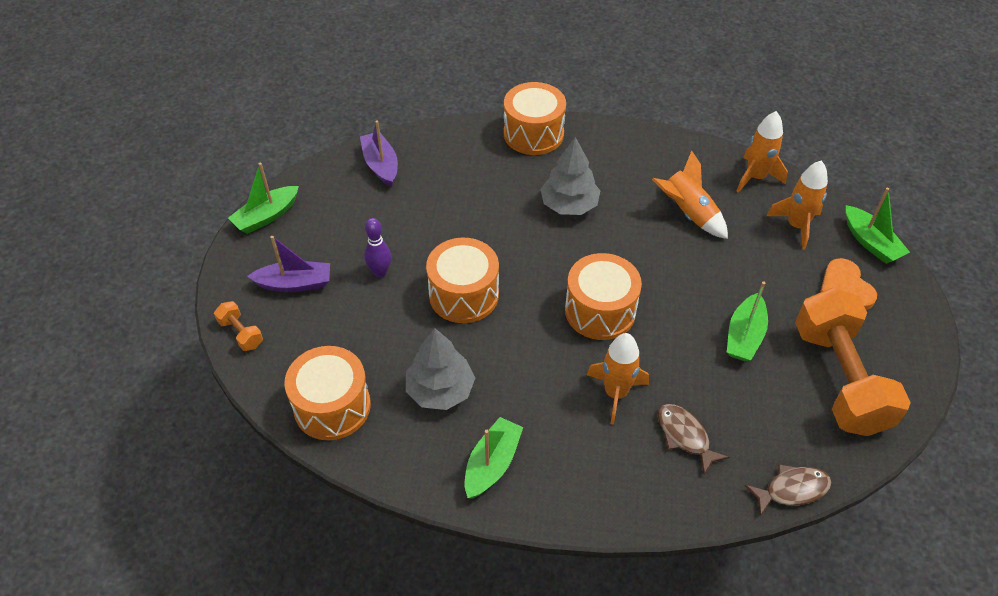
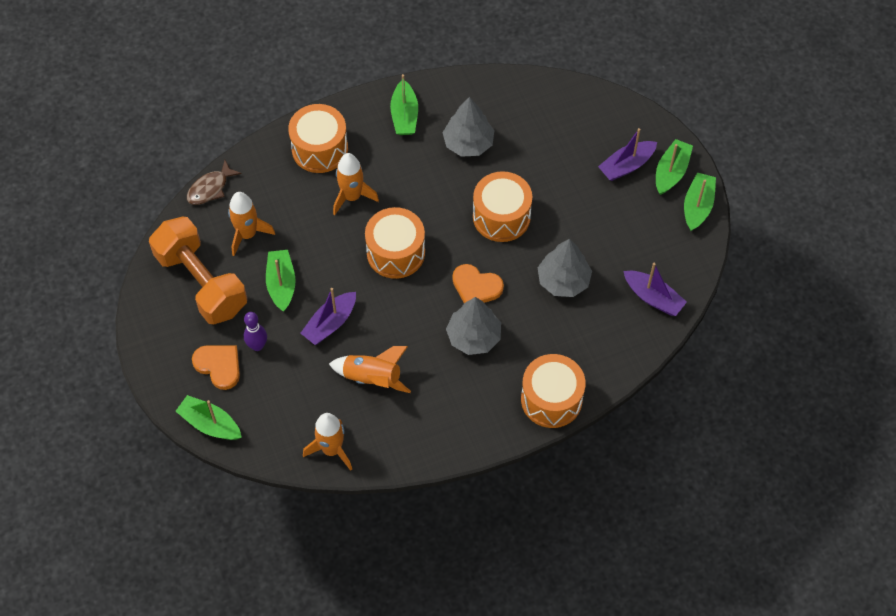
camera: 150 degrees right, 10 degrees up
orange dumbbell [214,301,263,351] -> none
orange drum [285,346,371,440] -> orange drum moved to [288,104,348,173]
purple bowling pin [364,218,391,277] -> purple bowling pin moved to [244,312,267,351]
brown fish [658,404,729,475] -> none
orange rocket [767,160,828,250] -> orange rocket moved to [228,192,275,256]
none -> purple boat [301,288,356,345]
none -> orange heart [452,264,504,303]
none -> grey tree [537,239,592,297]
none -> green boat [656,139,693,195]

